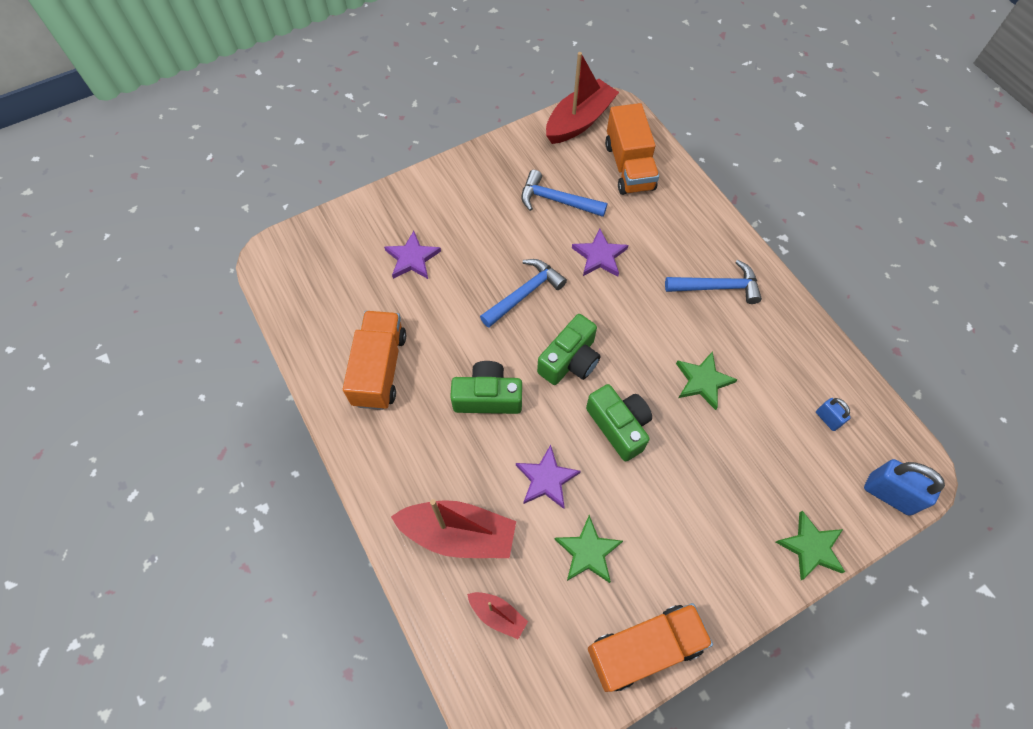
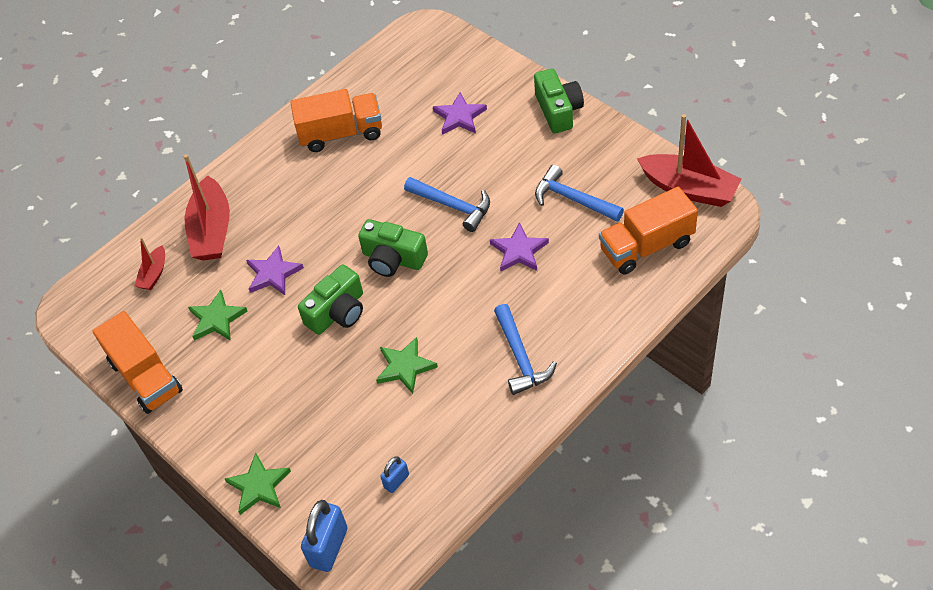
camera: 80 degrees right, 10 degrees down
green camera [450,361,522,414] -> green camera moved to [534,69,584,133]
blue hammer [521,170,607,217] -> blue hammer turned 60 degrees counterclockwise [535,165,624,222]

